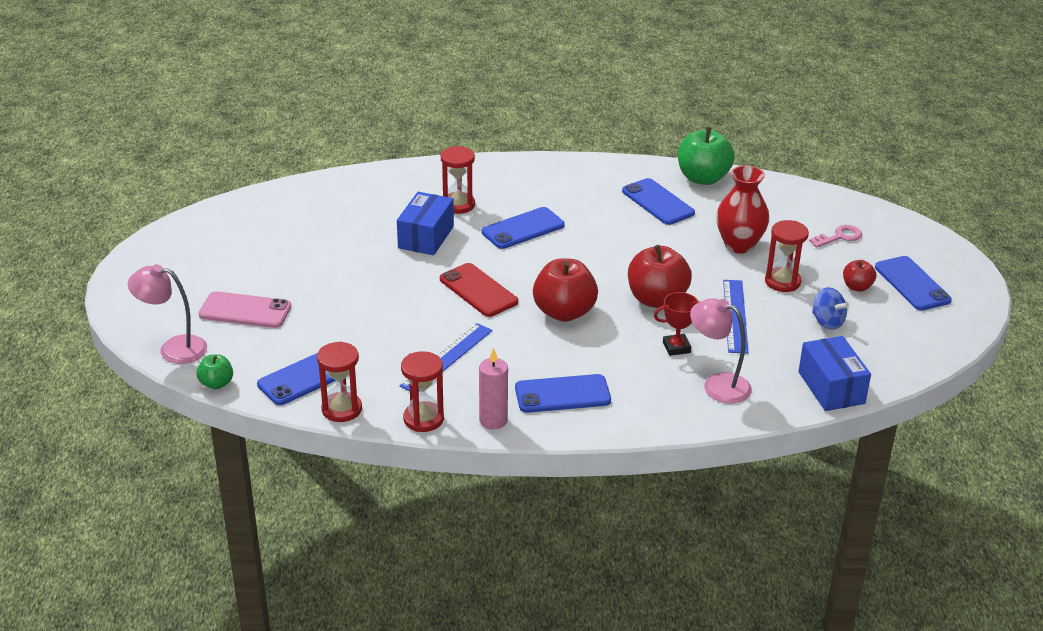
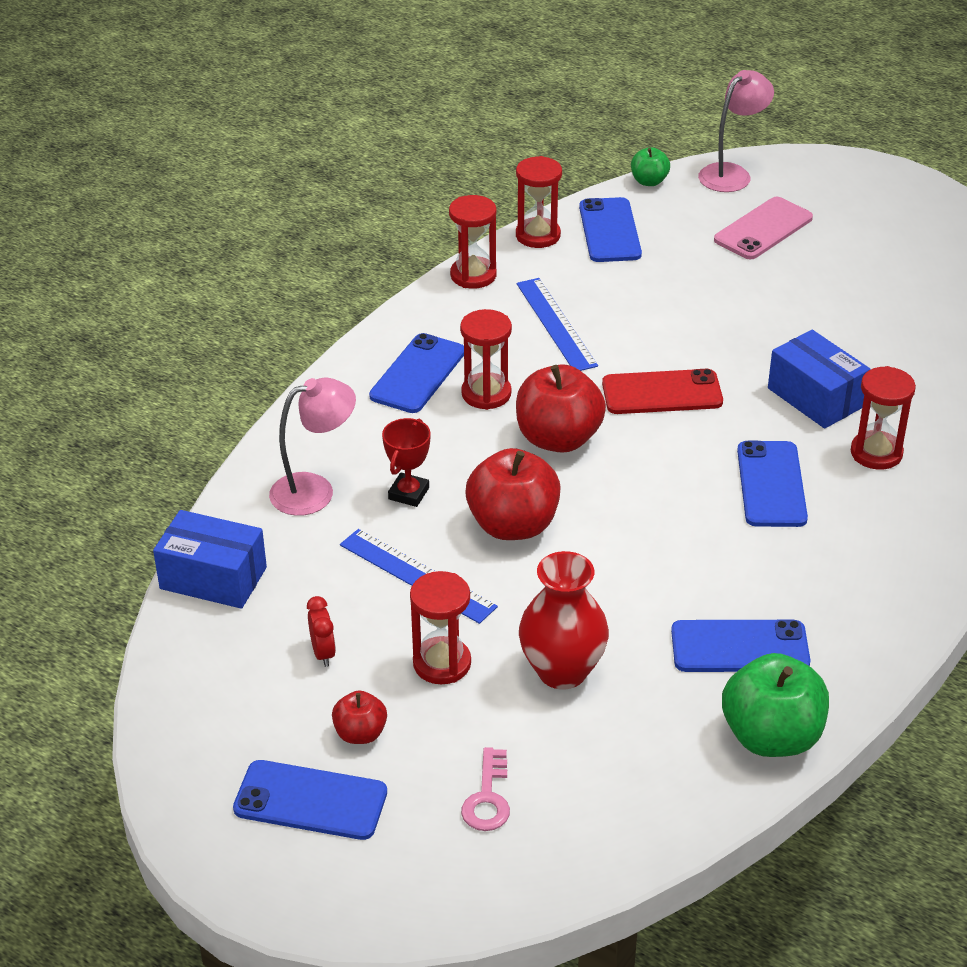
camera: 125 degrees right, 5 degrees up
pink candle [479,348,508,429] -> none
blue spinning top [812,287,849,330] -> red clock [307,596,336,667]
none -> red hourglass [460,309,512,410]

